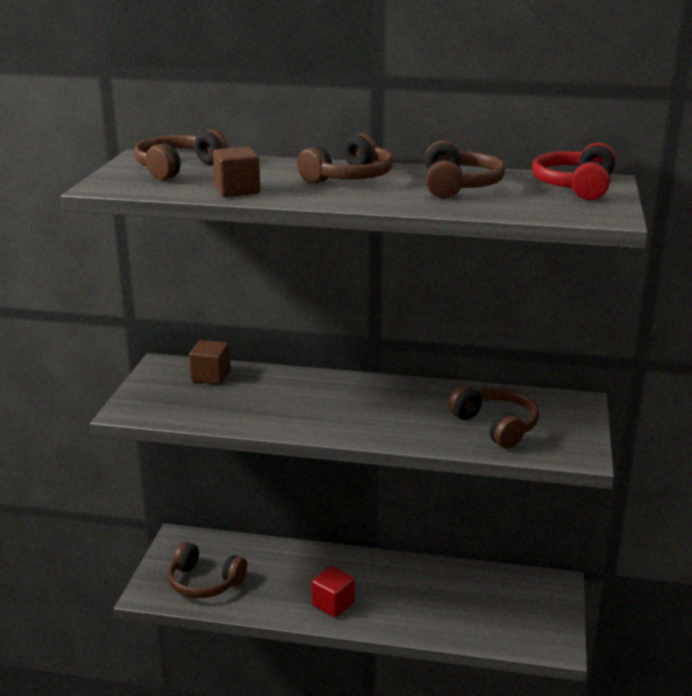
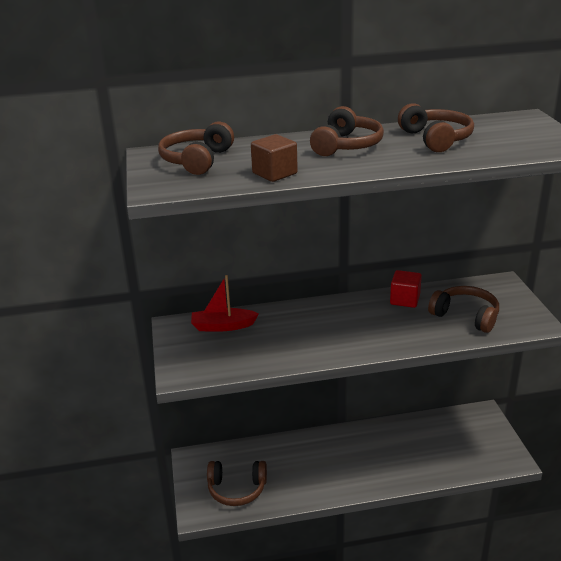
camera: 20 degrees left, 5 degrees up
brown cube [189,340,231,385] -> red boat [191,275,259,332]
red cube [311,566,355,617] -> red cube moved to [390,270,422,308]
red headphones [532,143,616,200] -> none

